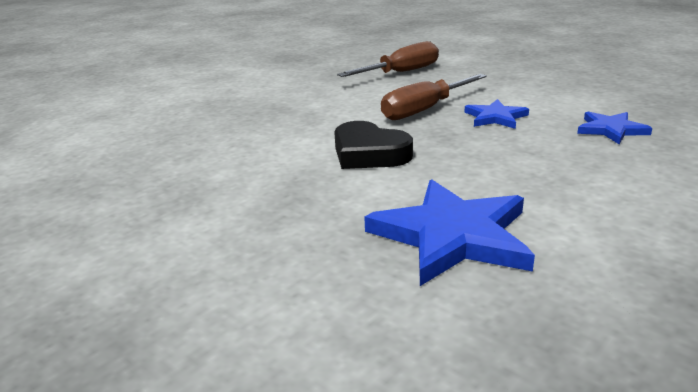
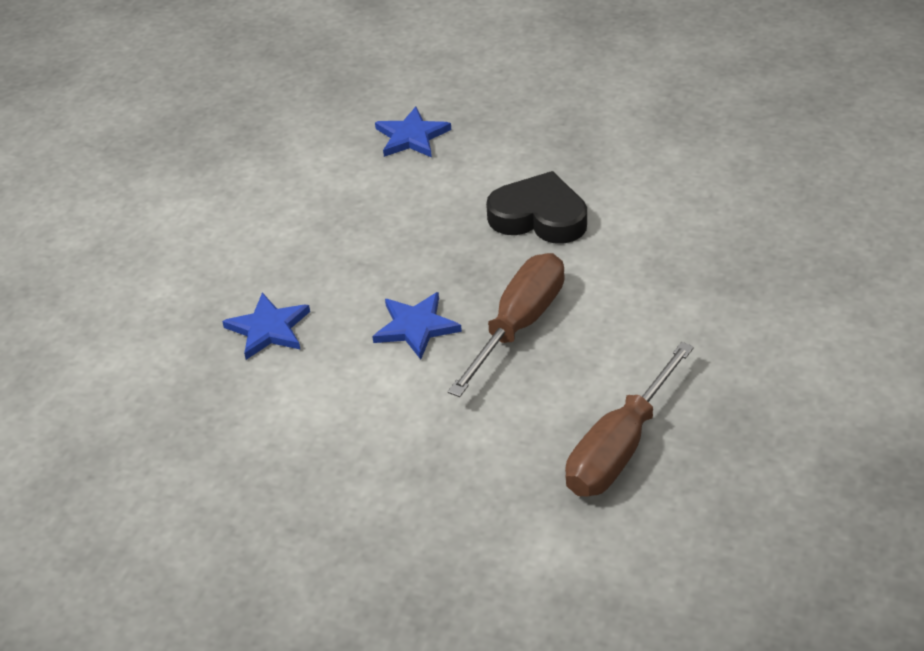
camera: 160 degrees right, 15 degrees up
blue star [364,179,535,286] -> blue star [375,106,451,157], size x0.55

